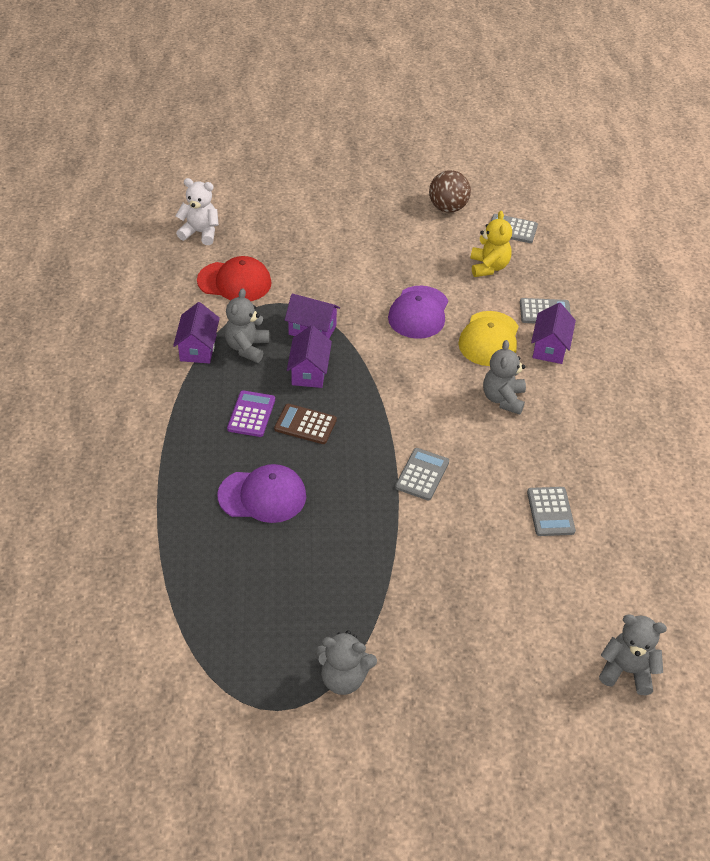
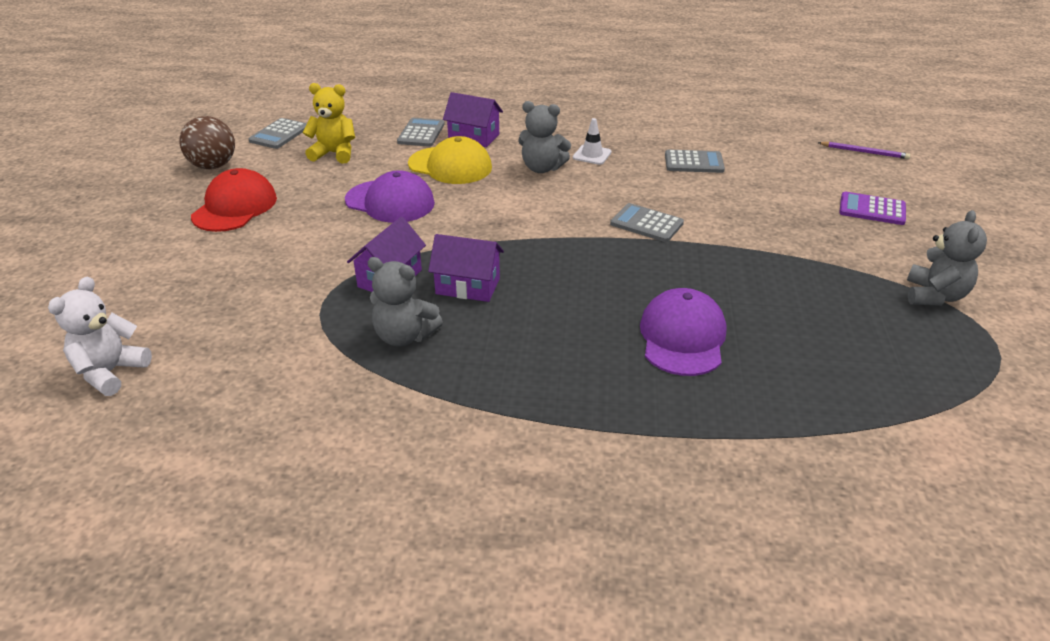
camera: 80 degrees left, 10 degrees down
purple house [173,302,220,364] -> none
red cap [197,256,272,301] -> red cap moved to [191,168,277,232]
purple calculator [227,390,275,437] -> purple calculator moved to [839,192,906,225]
brown calculator [274,404,337,444] -> none
grey teddy bear [599,614,667,695] -> purple pencil [818,142,910,159]
none -> white traffic cone [573,118,611,165]

